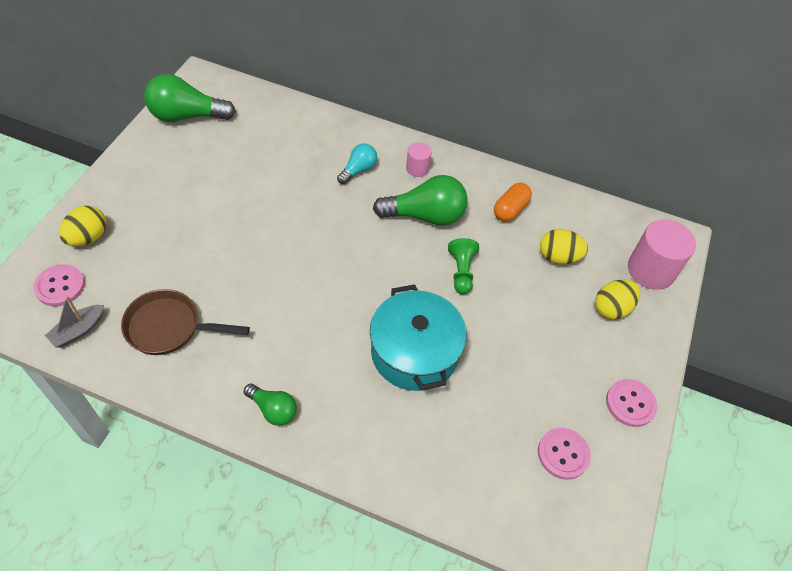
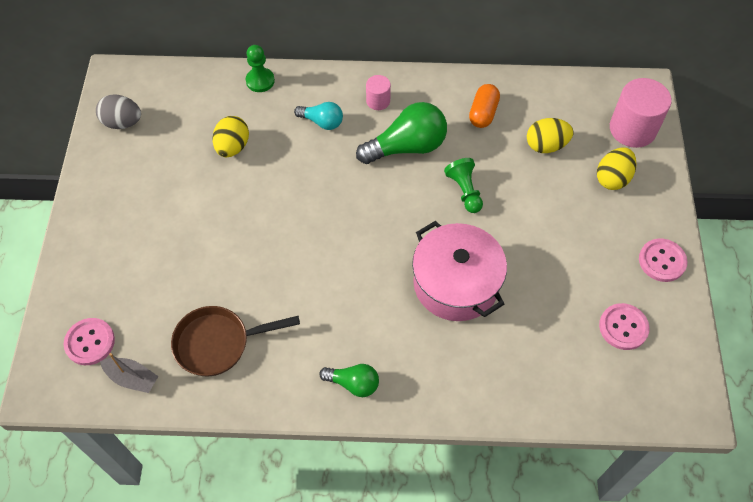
camera: 15 degrees left, 5 degrees up
grey boat [45,296,104,347] -> grey boat turned 90 degrees counterclockwise [100,353,159,393]
yellow egg [59,205,106,246] -> yellow egg moved to [212,116,249,157]
green light bulb [144,74,236,122] -> grey egg [96,94,141,129]
turquoise light bulb [337,143,377,184] -> turquoise light bulb turned 90 degrees clockwise [294,102,343,130]
turquoise pot [370,284,467,391] -> pink pot [412,221,507,321]
none -> green pawn [246,45,275,92]

